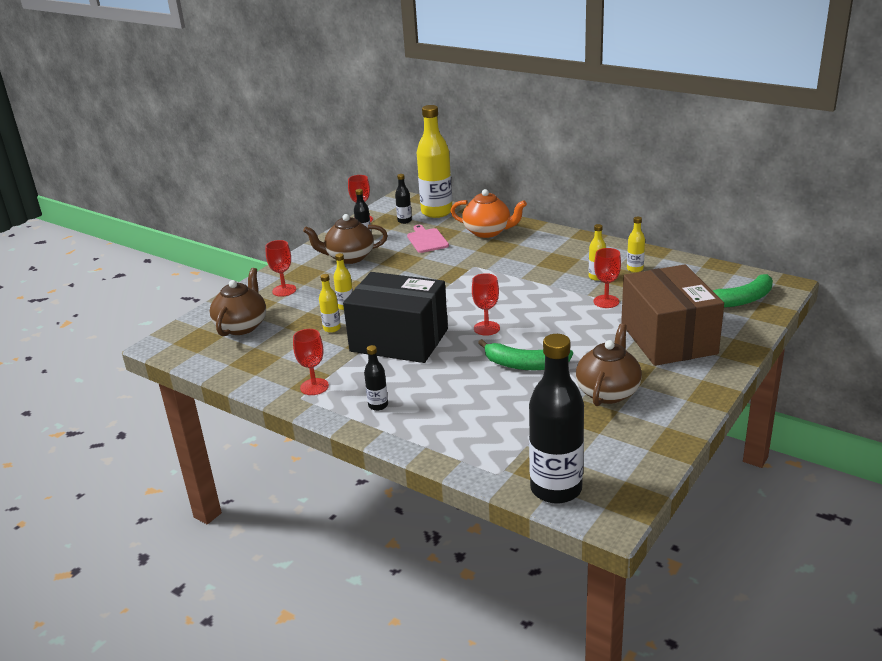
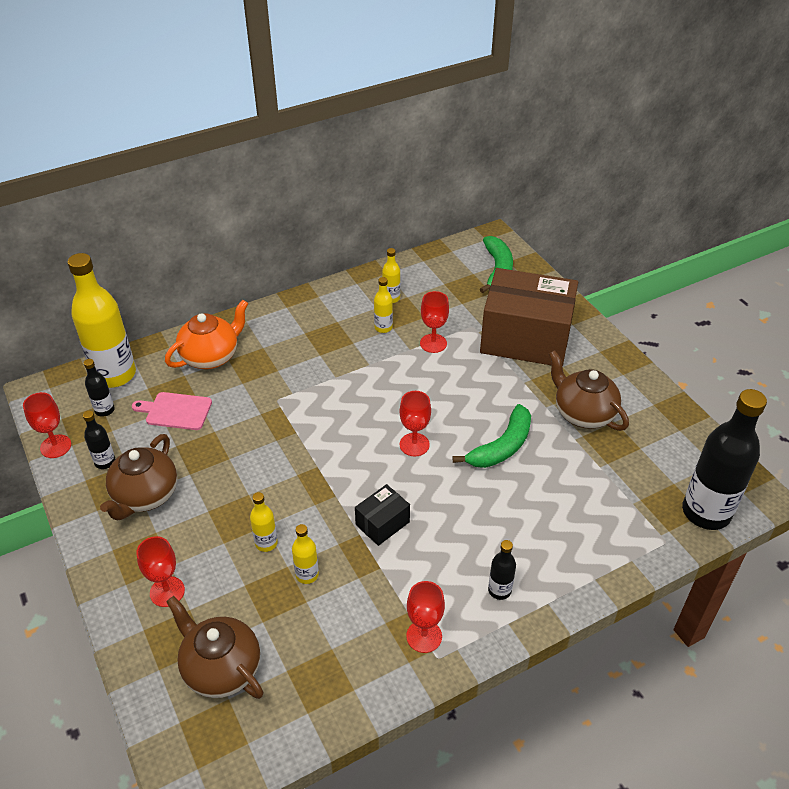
camera: 65 degrees left, 15 degrees up
black box [343,272,448,363] -> black box [355,484,410,546], size x0.43

